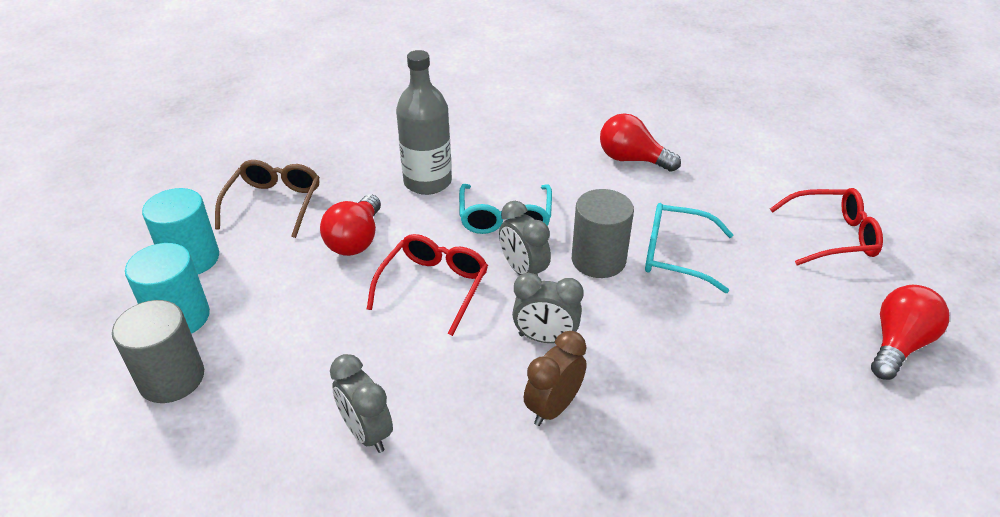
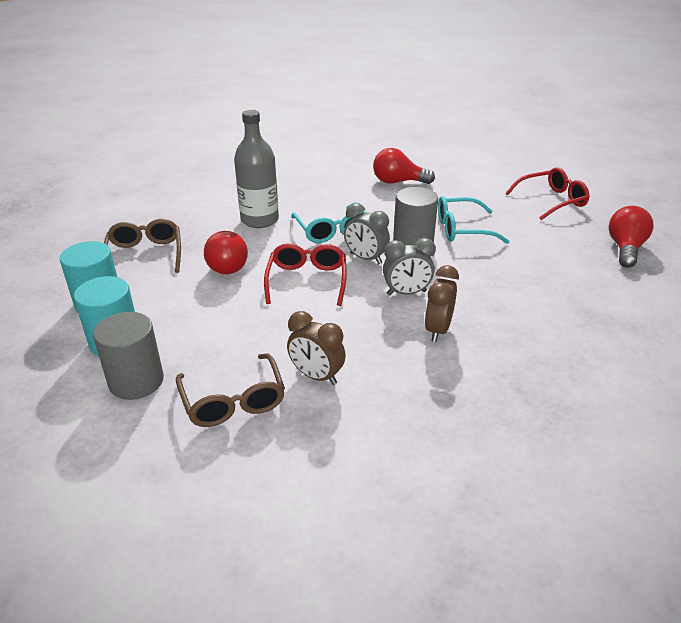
camera: 20 degrees left, 5 degrees down
grey clock [330,354,393,453] -> brown clock [287,311,346,385]
none -> brown glasses [176,353,285,427]

